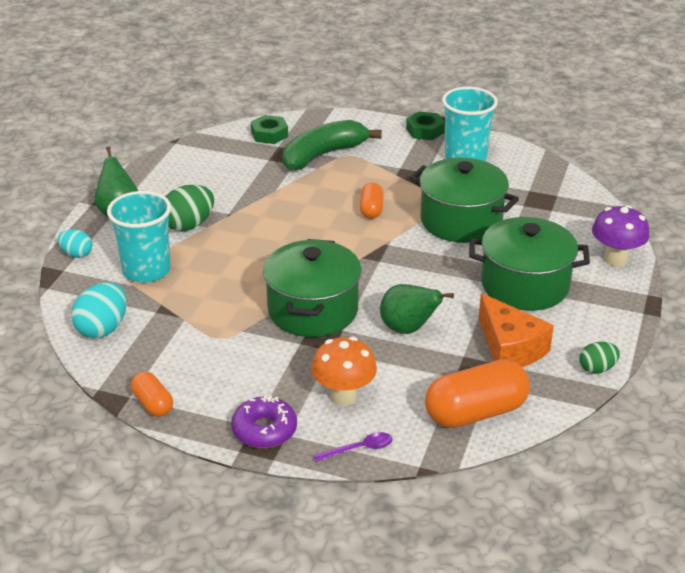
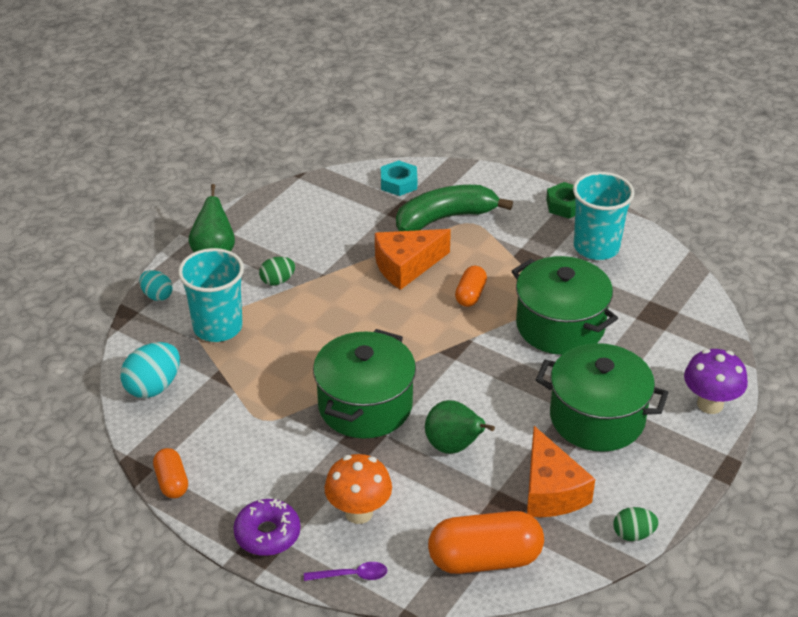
camera: 15 degrees right, 5 degrees up
green egg [165,185,214,231] -> green egg [259,257,295,286], size x0.61
green nut [251,115,288,144] -> turquoise nut [381,160,417,196]
none -> orange cheese [375,229,451,290]

